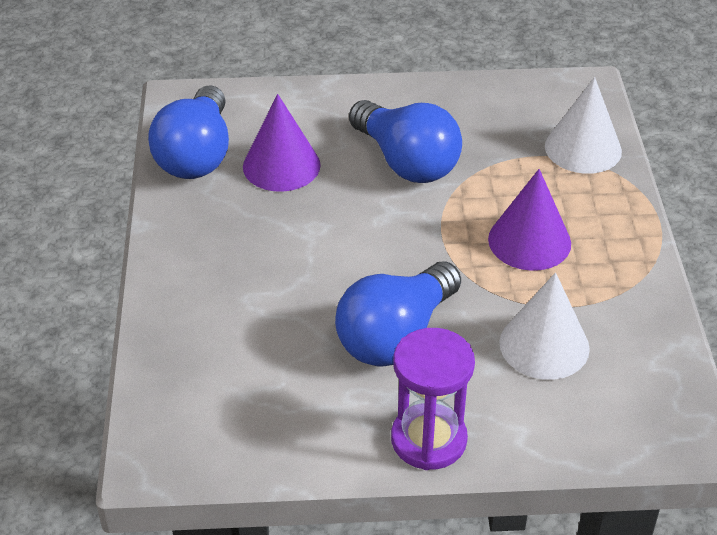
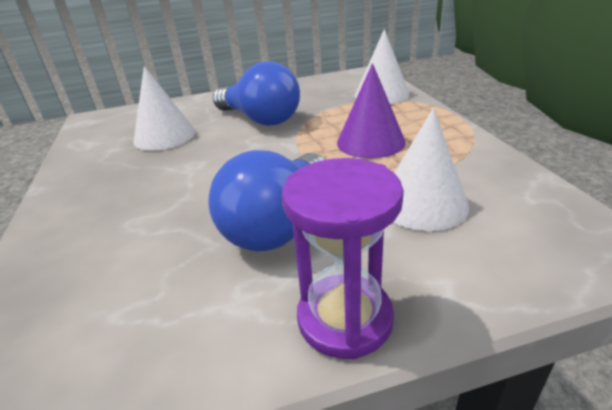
camera: 10 degrees left, 10 degrees down
blue light bulb [148,85,229,179] -> none
purple cone [243,94,321,192] -> white cone [134,66,196,151]

